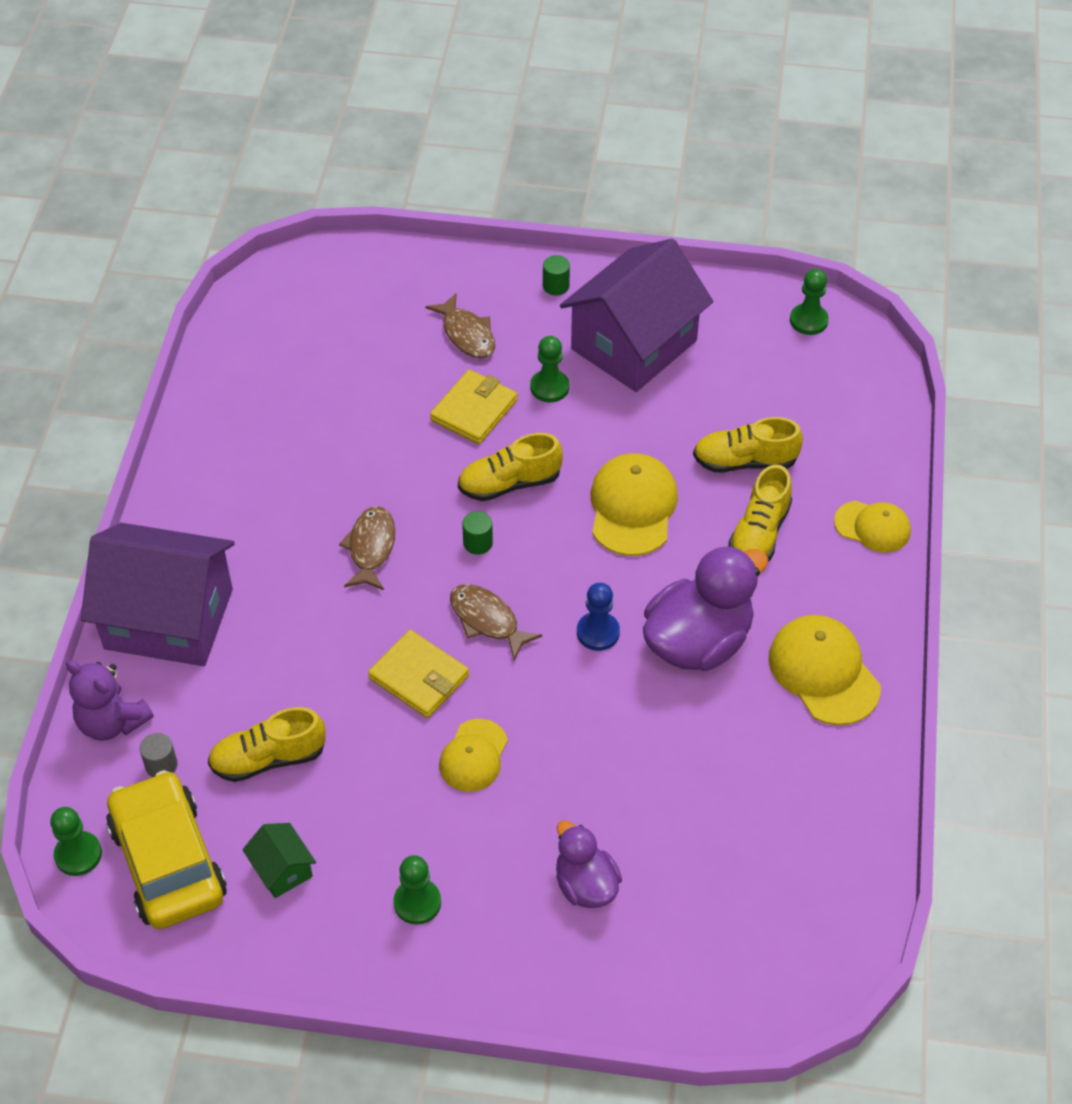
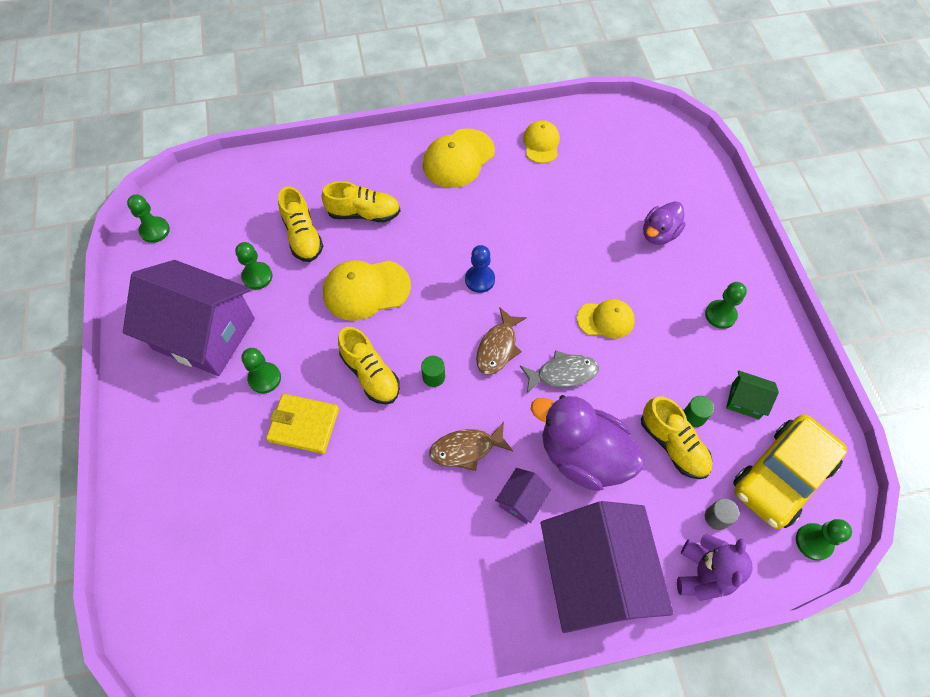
camera: 110 degrees left, 10 degrees up
green house [242,823,316,898] -> green house turned 75 degrees clockwise [726,370,779,419]
yellow wallet [368,630,469,718] -> grey fish [520,350,599,393]
brown fish [425,293,495,359] -> none
green cylinder [543,255,570,296] -> green cylinder moved to [684,396,714,427]
purple duck [643,545,768,671] -> purple duck moved to [531,395,645,491]
yellow cap [834,501,911,553] -> yellow cap moved to [523,120,560,163]
none -> green pawn [235,242,273,290]
none -> purple house [495,468,551,524]

